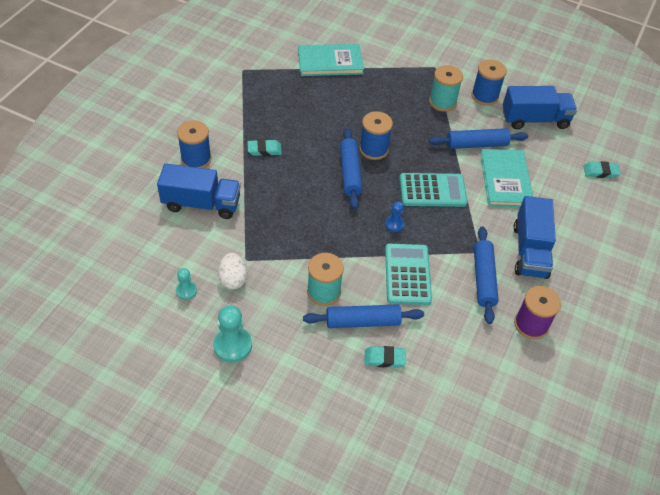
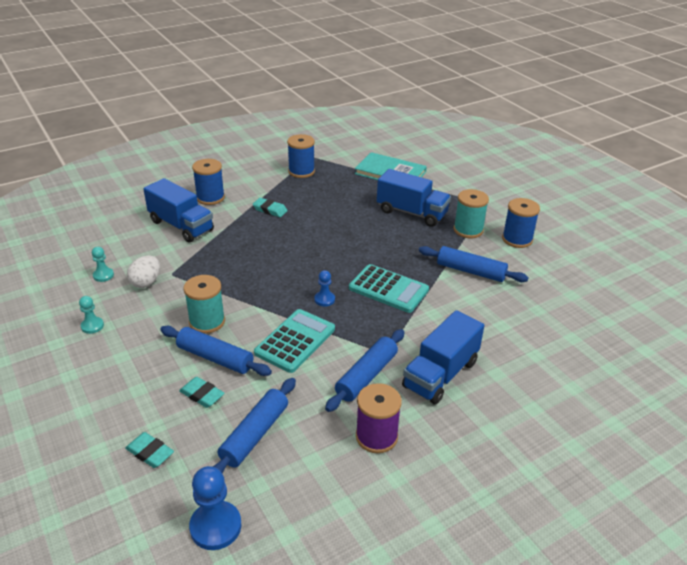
camera: 35 degrees right, 15 degrees down
turquoise pawn [213,305,252,362] -> turquoise pawn [79,296,104,334], size x0.57
blue rolling pin [340,128,362,209] -> blue rolling pin moved to [213,378,296,474]
blue spool [359,111,393,160] -> blue spool moved to [287,134,315,178]
turquoise book [480,149,533,207] -> none
blue truck [502,86,577,129] -> blue truck moved to [377,169,451,227]
turquoise eraser [584,161,621,178] -> turquoise eraser moved to [125,432,174,468]
none -> blue pawn [189,466,241,550]

